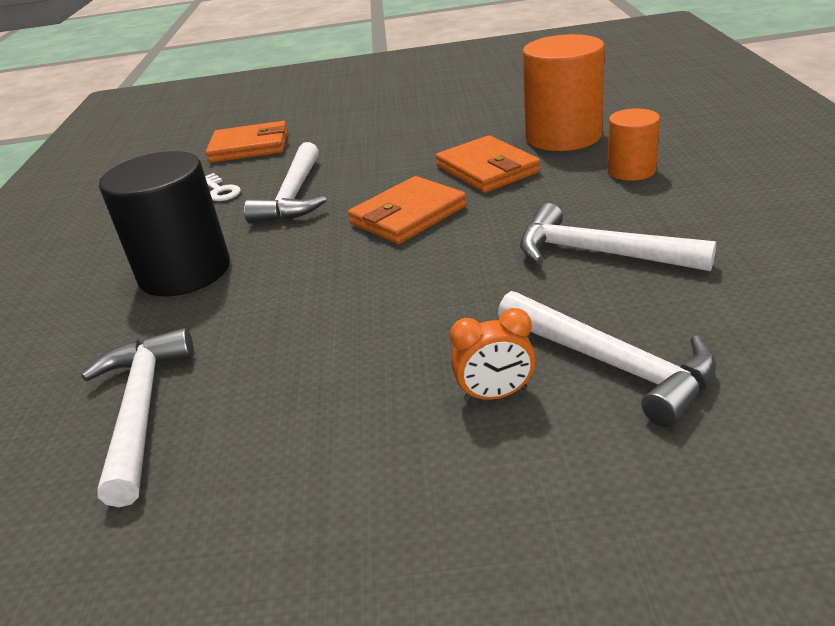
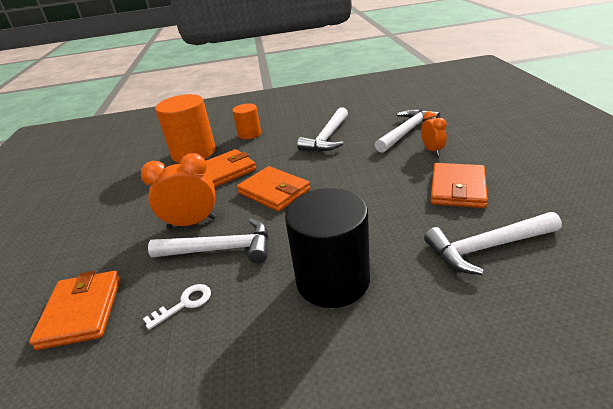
camera: 95 degrees left, 0 degrees up
none -> orange clock [141,153,216,229]
none -> orange wallet [430,163,488,208]

